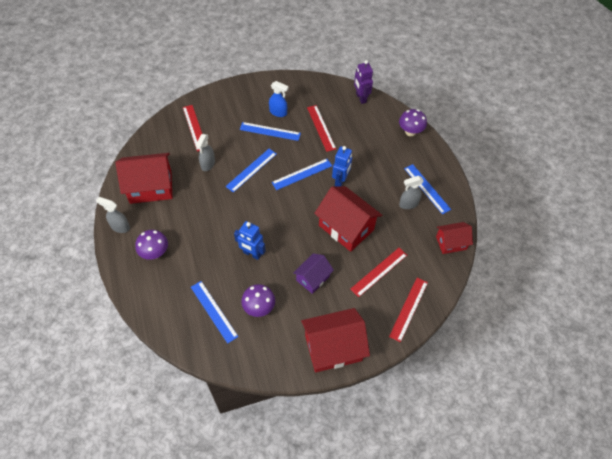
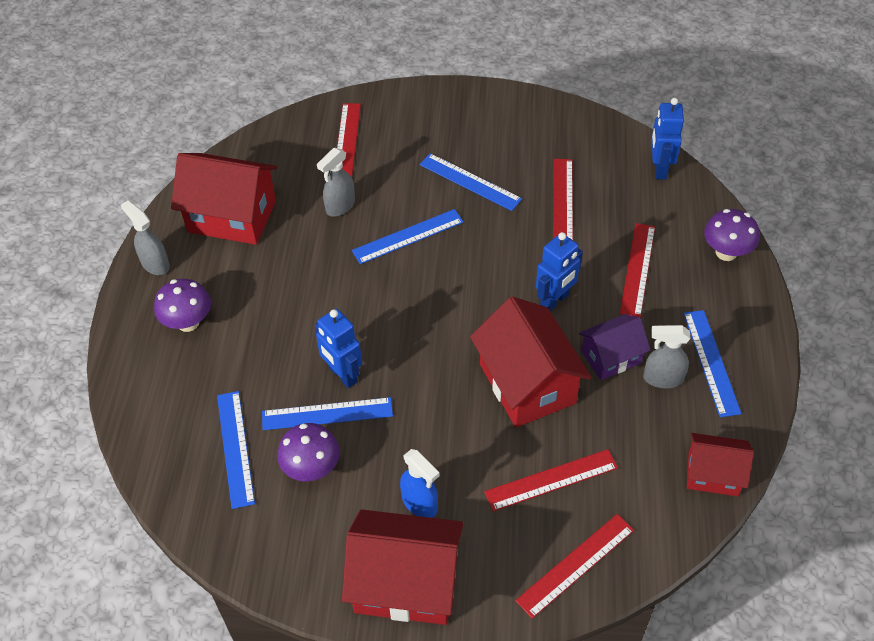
camera: 25 degrees right, 5 degrees down
blue spray bottle [269,81,289,117] -> blue spray bottle moved to [400,449,440,518]
blue ruler [271,159,332,190] -> blue ruler moved to [262,397,393,430]
purple house [293,253,334,294] -> purple house moved to [579,314,651,380]
purple robot [354,60,373,104] -> blue robot [651,98,684,179]
none -> red ruler [620,223,655,318]

